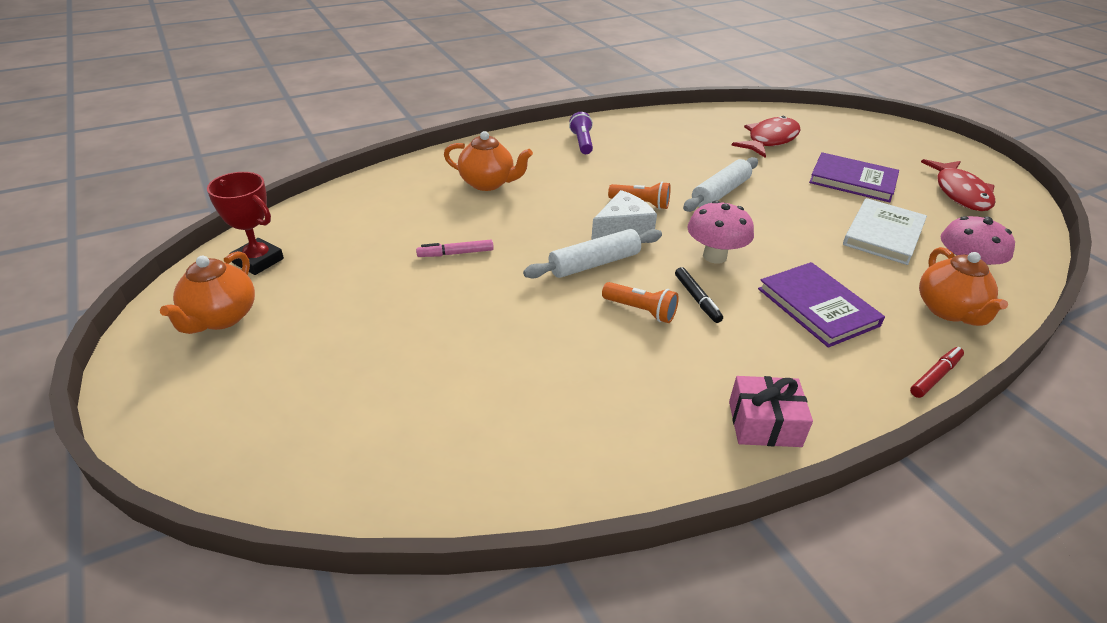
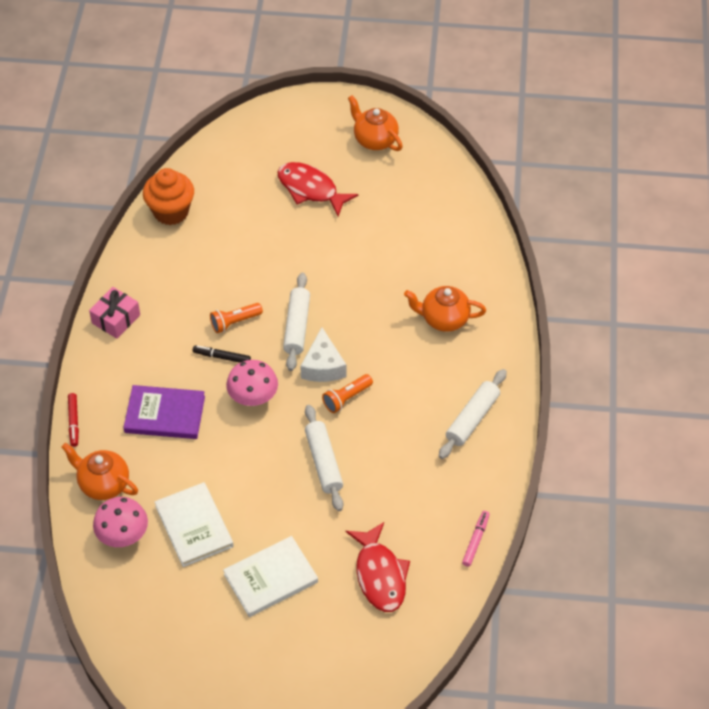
camera: 125 degrees right, 15 degrees up
red trophy [207,172,284,275] -> none
pink marker [416,240,494,257] -> pink marker moved to [462,511,490,567]
orange teapot [444,131,533,191] -> orange teapot turned 45 degrees clockwise [404,286,486,332]
purple flashlight [569,112,593,154] -> white rolling pin [439,369,507,459]
purple book [809,152,899,203] -> white book [223,536,318,617]
red fish [921,159,995,211] -> red fish moved to [277,162,359,216]
none -> orange cupcake [143,168,194,225]

